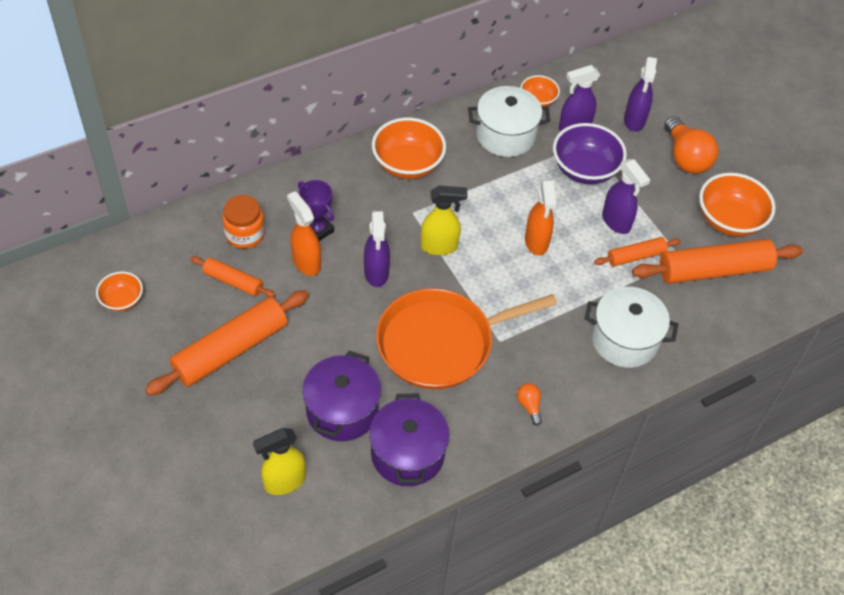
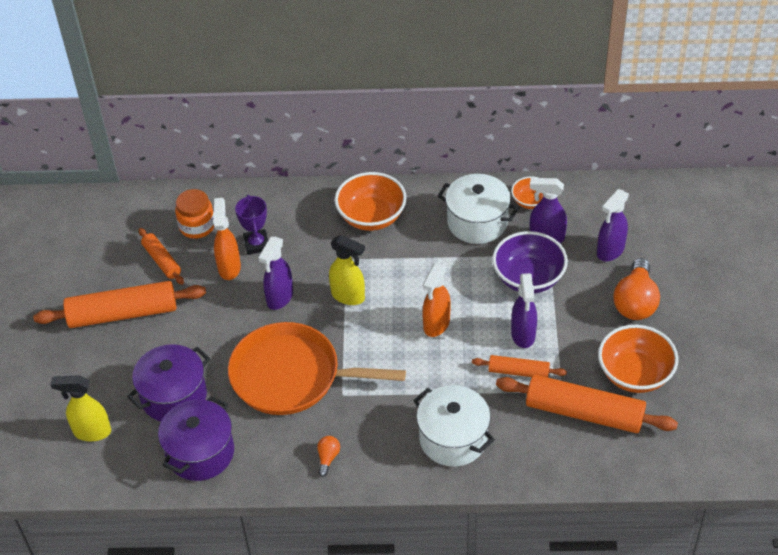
camera: 35 degrees right, 5 degrees down
orange bowl [96,271,143,311] -> none

